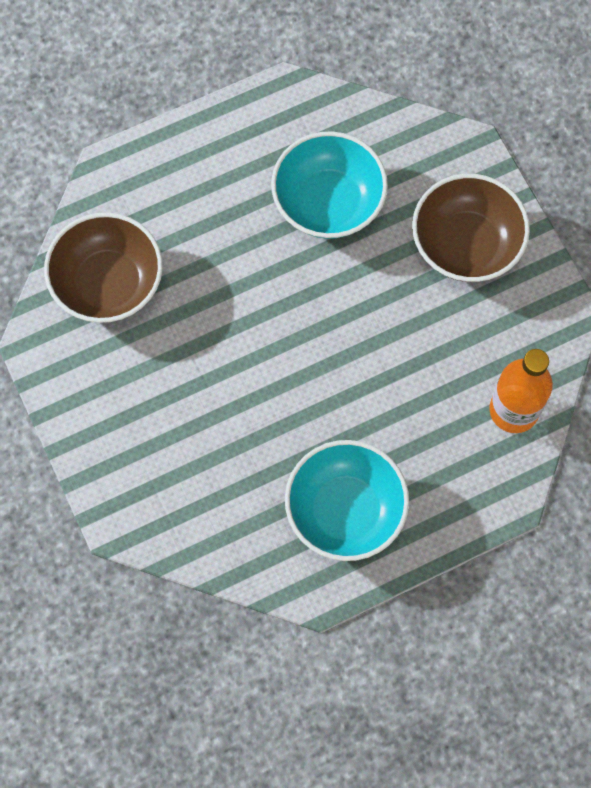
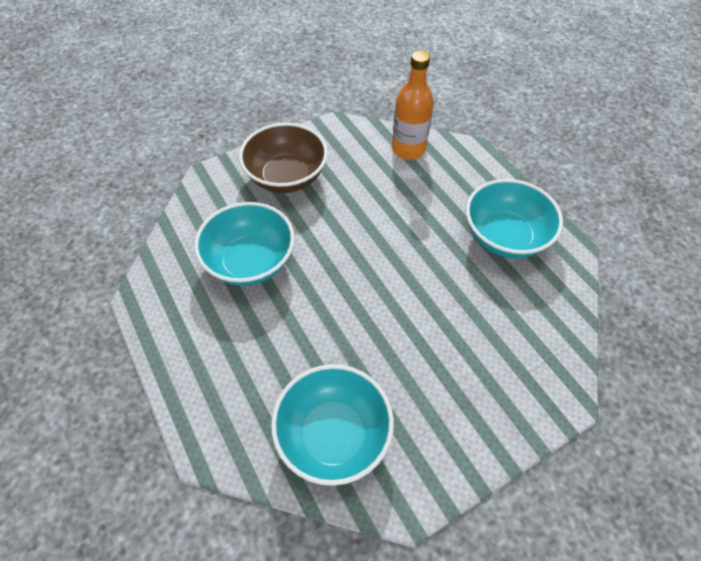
camera: 95 degrees left, 15 degrees down
brown bowl [44,212,163,323] -> turquoise bowl [271,364,394,486]

